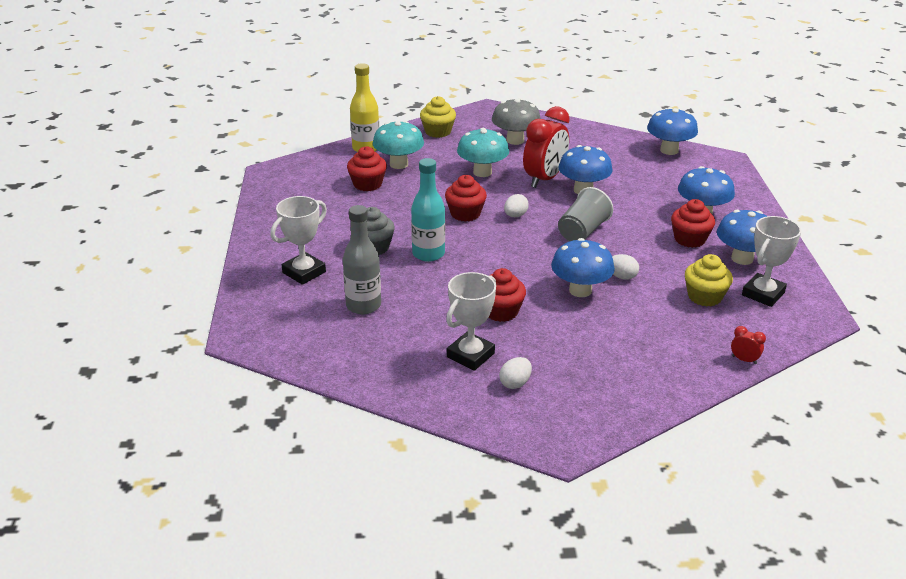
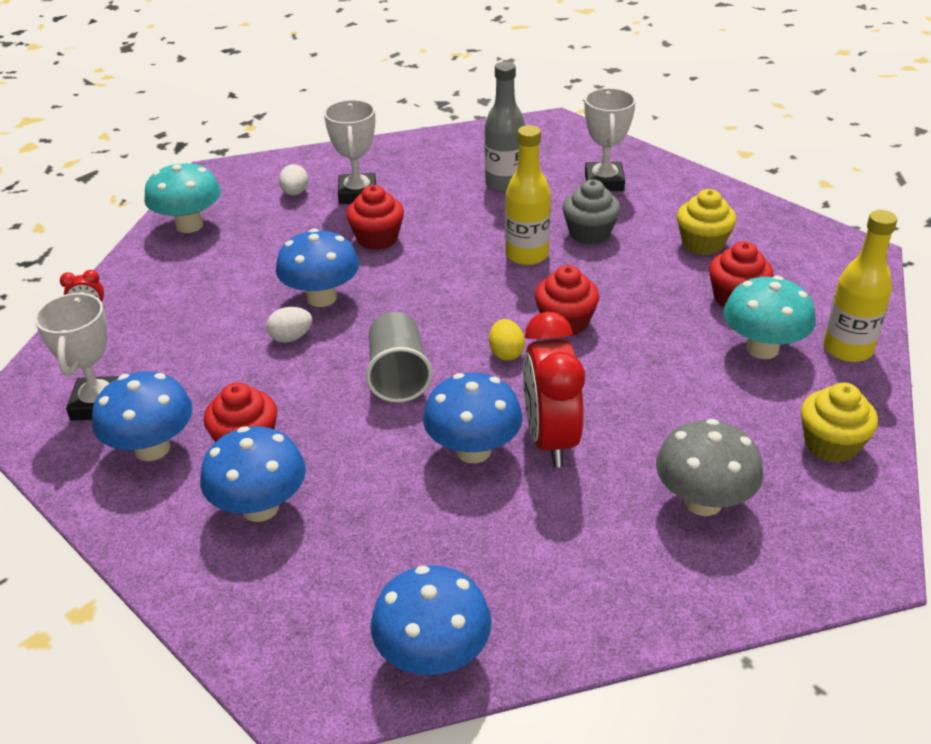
camera: 140 degrees right, 5 degrees up
turquoise bottle [411,158,445,262] -> yellow bottle [505,125,551,265]
turquoise mushroom [457,128,509,177] -> turquoise mushroom moved to [144,161,221,233]
white egg [504,194,529,217] -> yellow egg [489,319,525,361]
yellow cupcake [685,254,733,307] -> yellow cupcake moved to [677,189,737,255]

